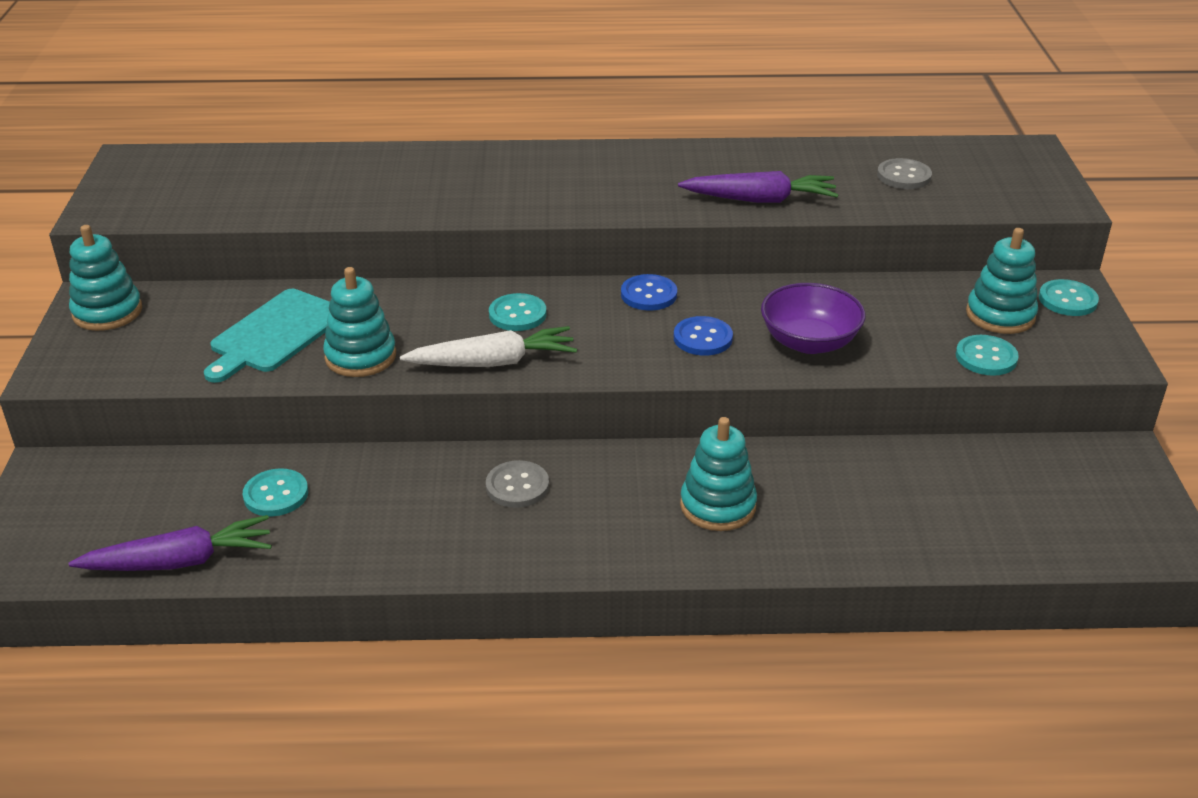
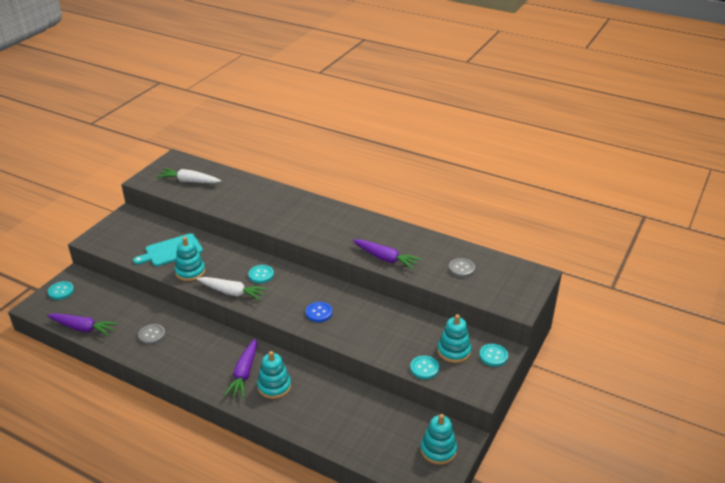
camera: 30 degrees right, 0 degrees up
turquoise stacking toy [69,225,142,331] -> turquoise stacking toy moved to [420,414,457,465]
turquoise button [243,468,308,516] -> turquoise button moved to [48,281,74,300]
grey button [486,460,549,508] -> grey button moved to [138,324,165,345]
blue button [621,274,677,311] -> none
purple bowl [761,283,865,354] -> none
none -> white carrot [157,168,221,183]
none -> purple carrot [224,339,257,398]

